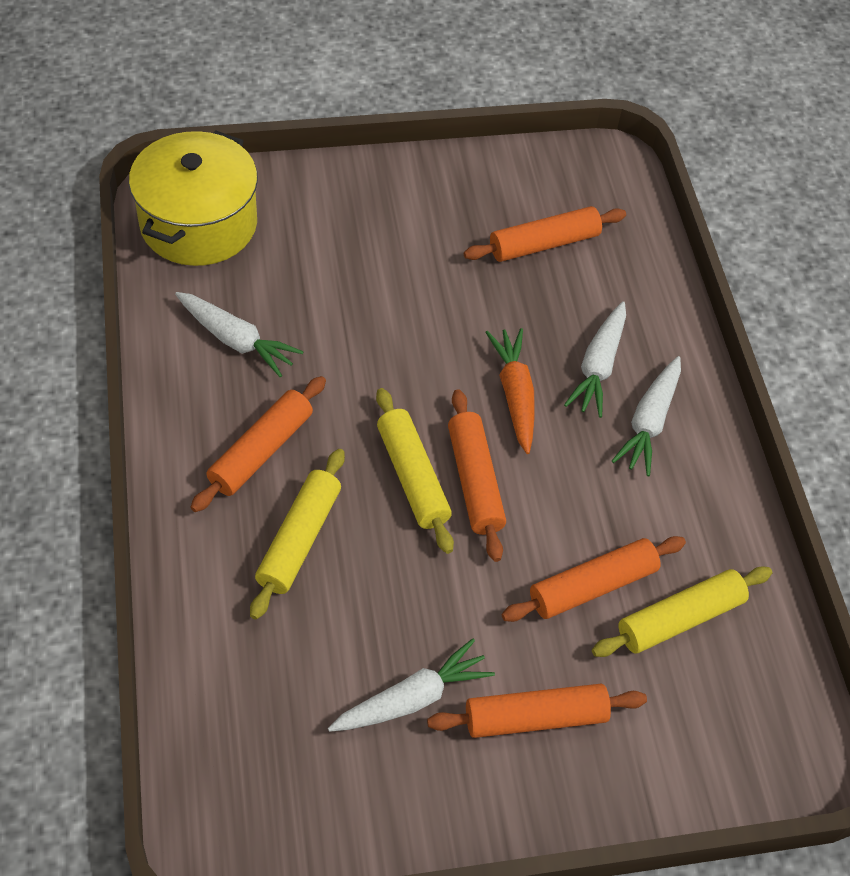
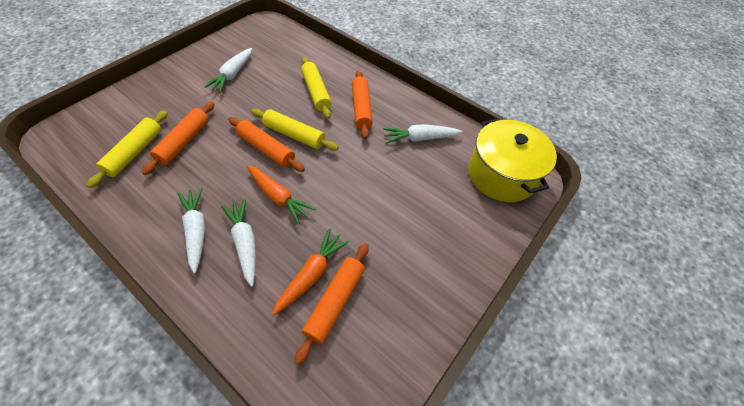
camera: 140 degrees right, 0 degrees up
orange rolling pin [427,684,647,738] -> none
none -> orange carrot [272,229,350,315]

